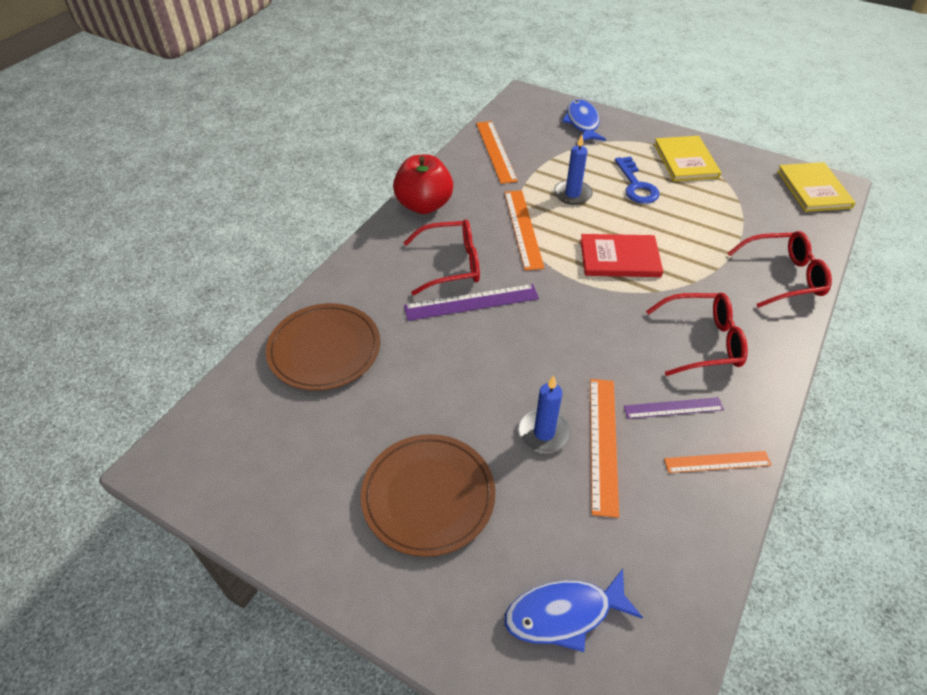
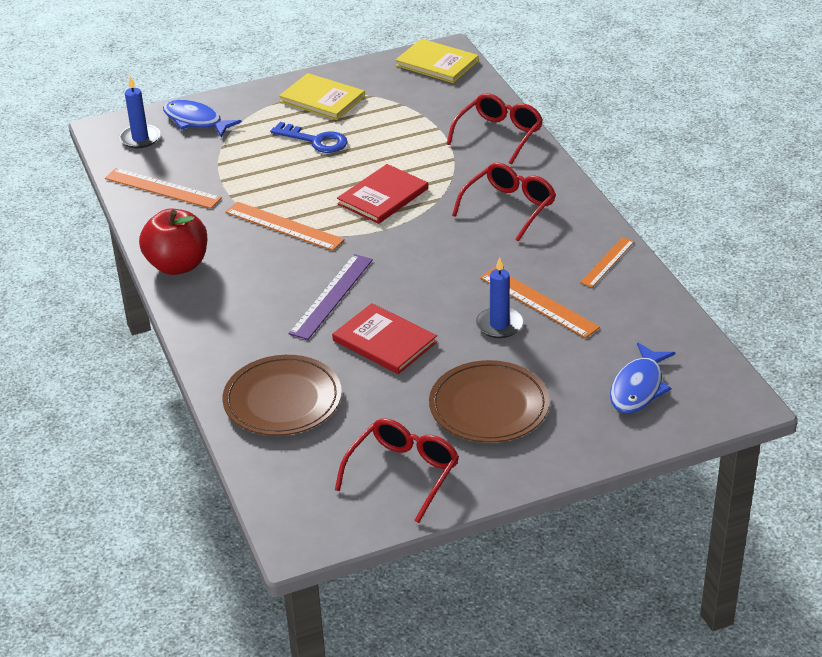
camera: 50 degrees left, 10 degrees down
red glasses [404,219,480,295] -> red glasses moved to [335,418,459,523]
blue candle [554,134,593,205] -> blue candle moved to [120,76,160,148]
purple ruler [624,397,724,419] -> none
none -> red book [332,303,437,374]

